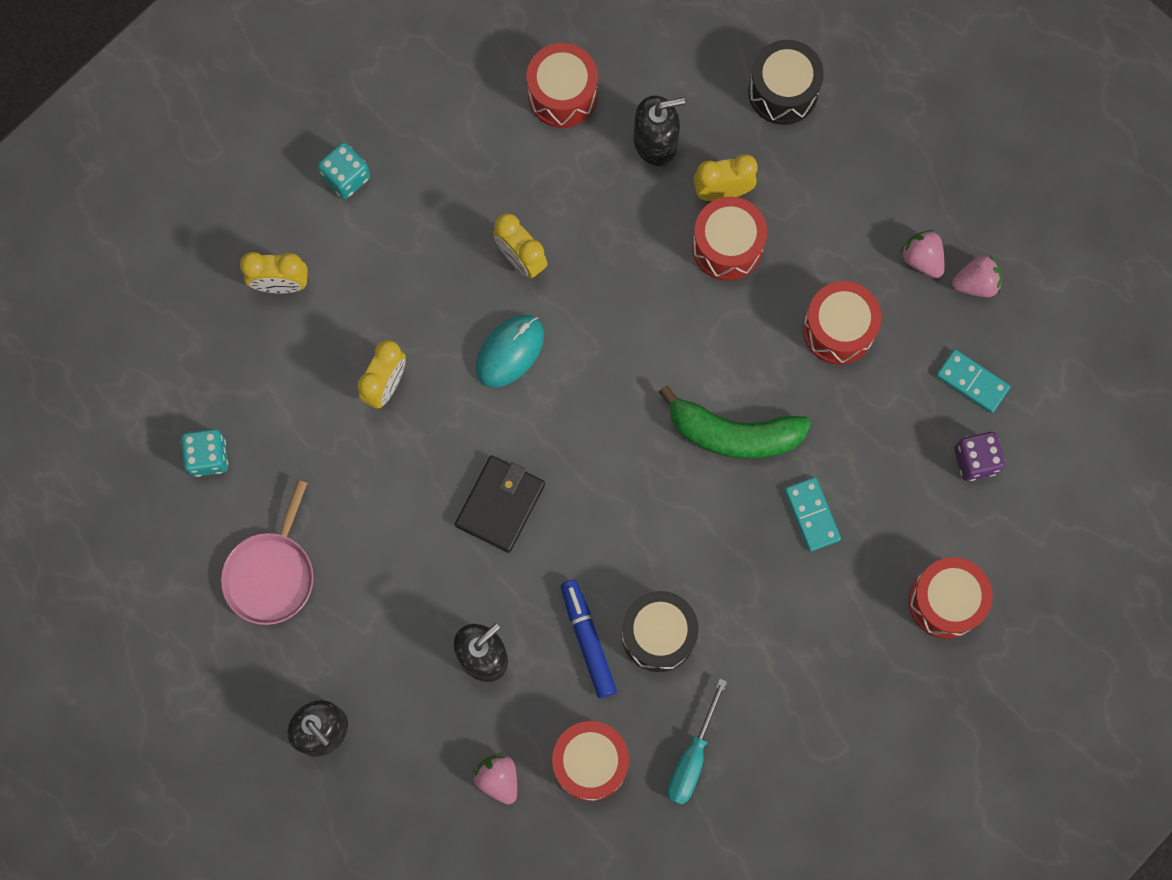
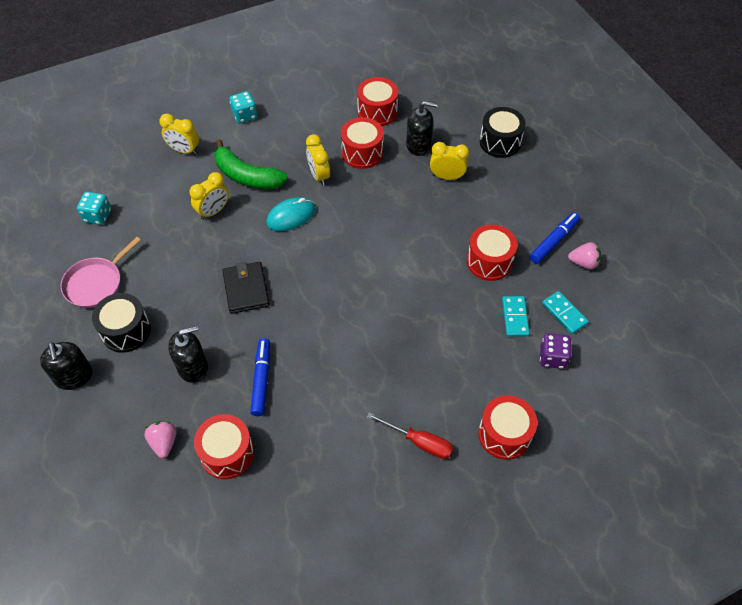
camera: 20 degrees right, 20 degrees down
black wallet [455,455,545,553] -> black wallet turned 60 degrees counterclockwise [222,262,270,314]
black drum [622,591,698,672] -> black drum moved to [92,293,151,353]
green banana [659,385,811,459] -> green banana moved to [215,139,288,189]
turquoise screwdriver [667,679,727,805] -> none
red drum [692,197,767,281] -> red drum moved to [341,117,384,169]
turquoise domino [785,477,841,552] -> turquoise domino moved to [502,296,530,337]
pink strawberry [901,230,945,278] -> blue marker [530,212,580,264]
none -> red screwdriver [367,413,453,459]

